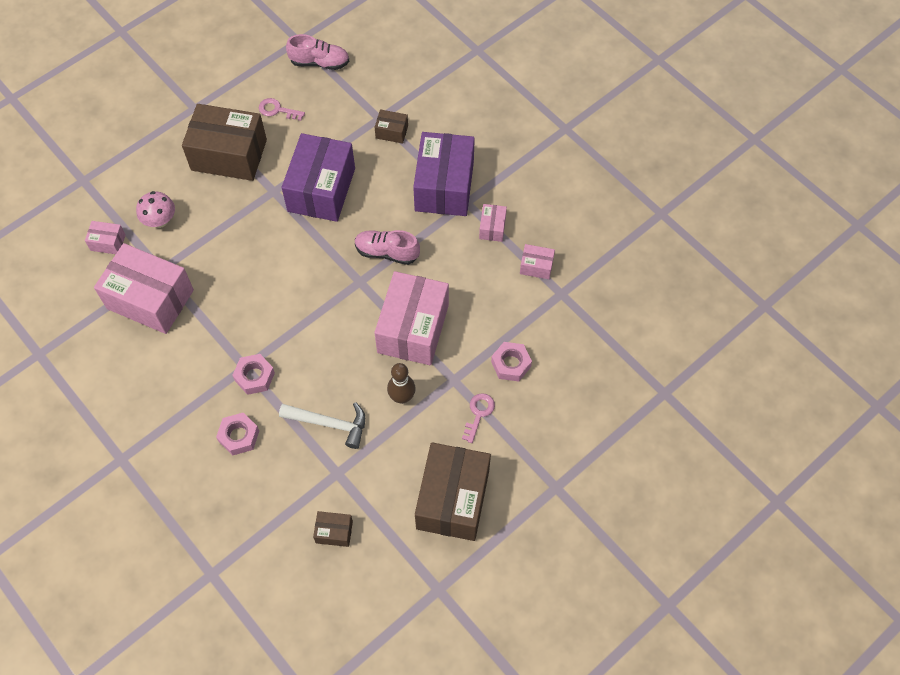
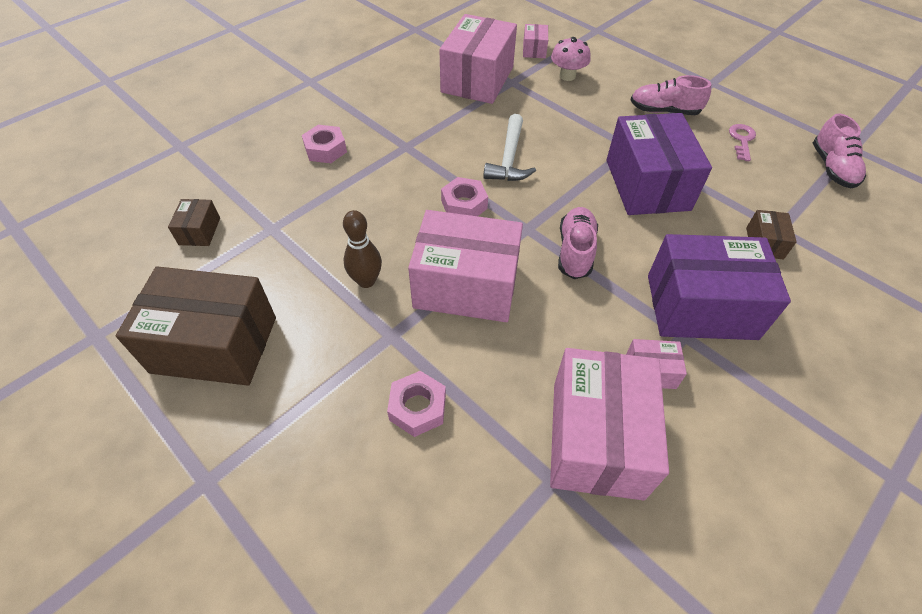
camera: 85 degrees right, 10 degrees down
brown box [182,104,267,181] -> pink shoe [631,75,711,115]
pink nut [232,354,275,395] -> pink nut moved to [441,177,488,216]
white hammer [279,402,365,449] -> white hammer moved to [483,114,536,181]
purple box [282,133,355,222] -> purple box turned 75 degrees clockwise [607,113,712,215]
pink key [462,393,495,443] -> none
pink box [520,244,555,279] -> pink box [550,348,669,500], size x2.26

